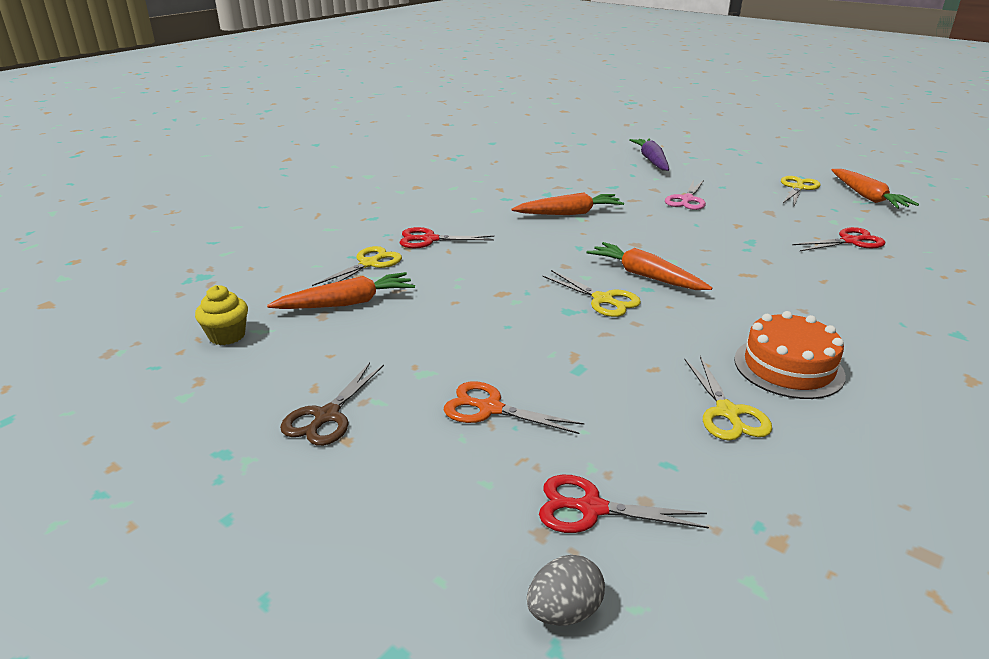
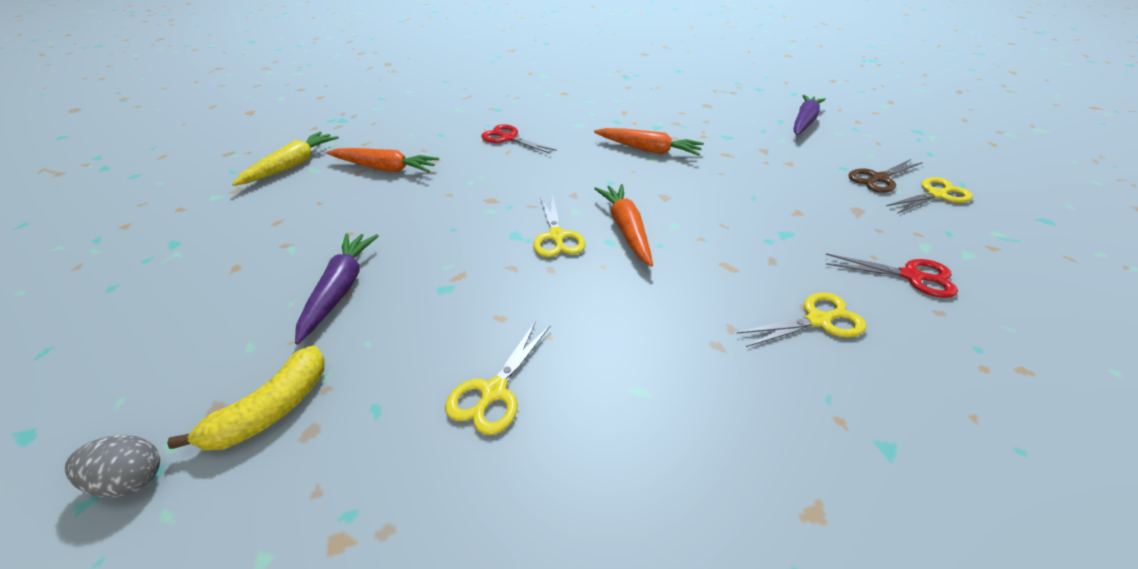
camera: 35 degrees right, 10 degrees up
yellow cupcake [195,285,248,345] -> yellow carrot [232,132,339,186]
brown scissors [280,363,384,446] -> brown scissors moved to [848,159,923,193]
yellow scissors [312,246,402,286] -> yellow scissors moved to [737,293,866,347]
orange scissors [444,381,584,434] -> purple carrot [295,233,379,344]
red scissors [539,475,709,533] -> yellow banana [167,345,325,451]
pink scissors [665,180,706,210] -> none
orange cake [734,311,846,399] -> none
orange carrot [832,169,919,209] -> none

